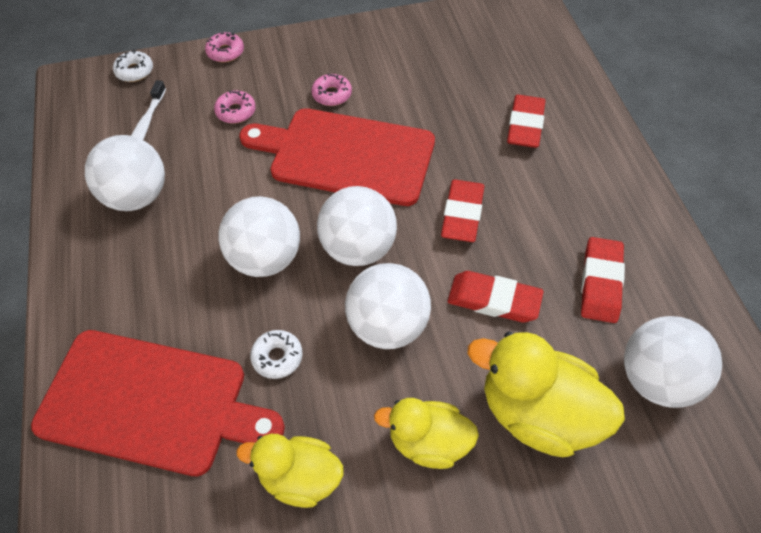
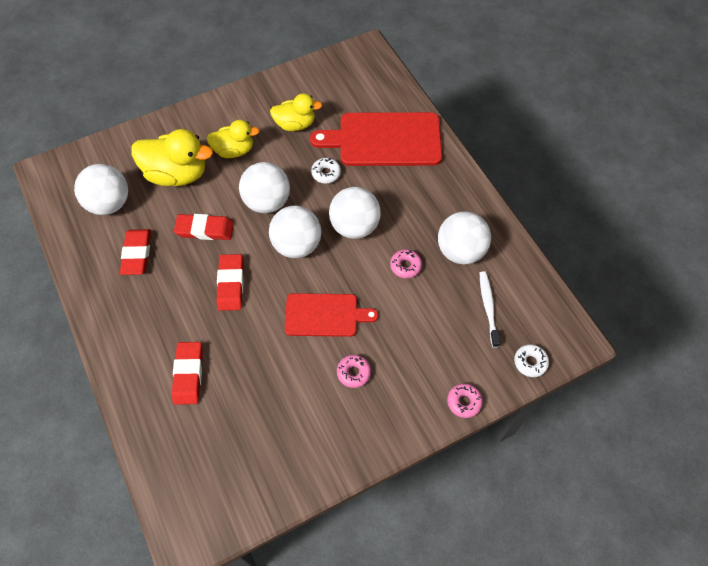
camera: 165 degrees right, 5 degrees up
pink donut [214,90,256,124] -> pink donut moved to [390,249,422,278]
red cutting board [239,108,435,206] -> red cutting board [285,293,379,337], size x0.62

